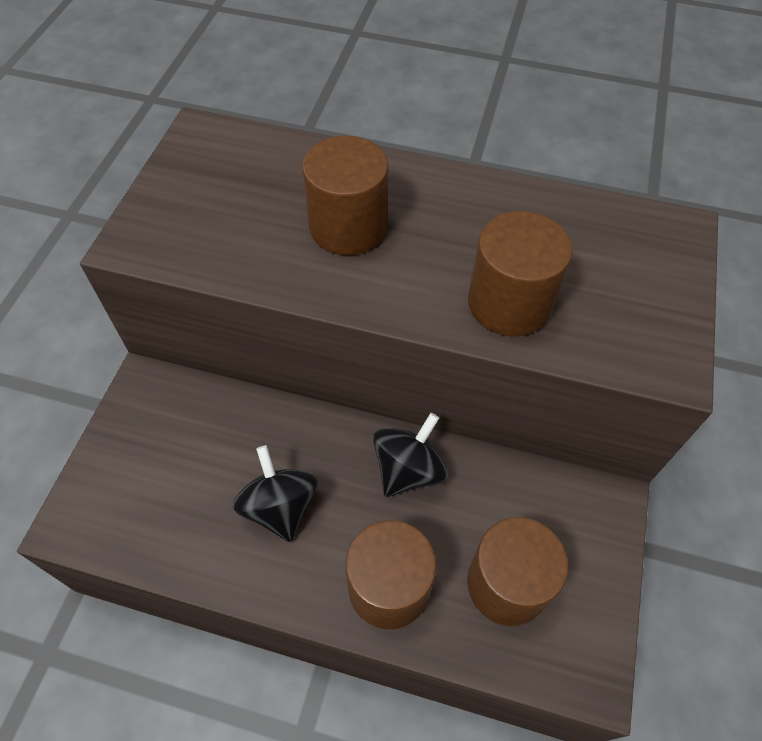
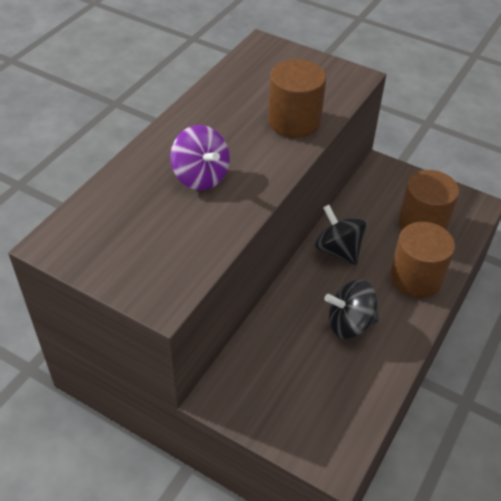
camera: 75 degrees left, 10 degrees down
brown cylinder [302,136,389,255] -> purple spinning top [170,125,230,190]

